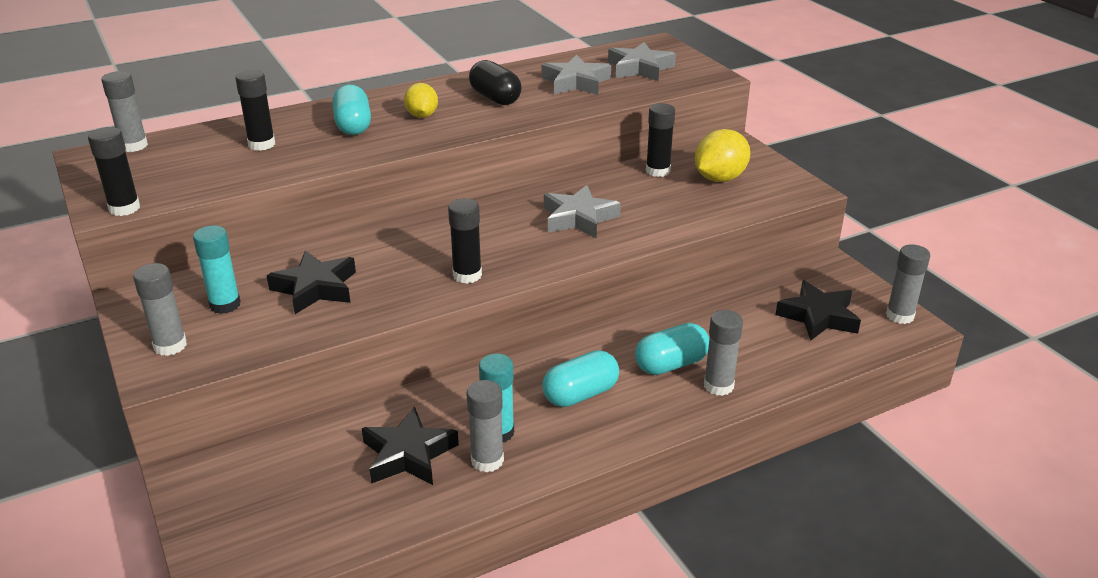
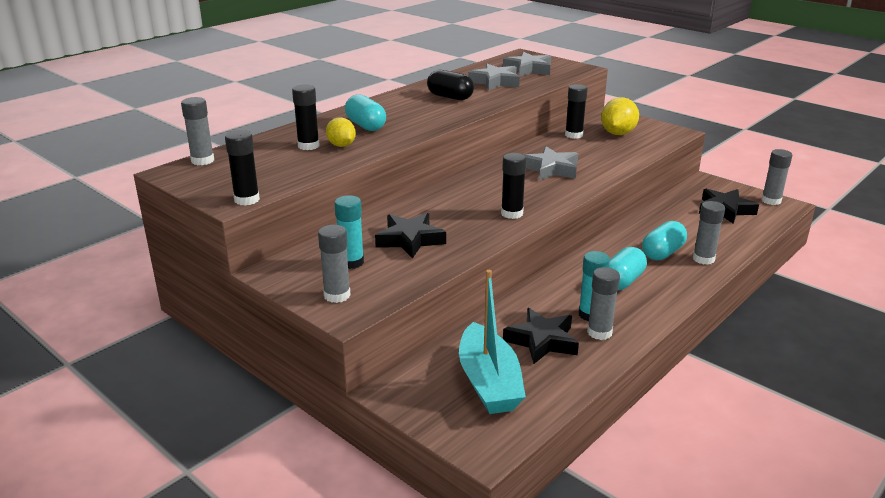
camera: 20 degrees left, 5 degrees down
yellow lemon [404,83,438,118] -> yellow lemon moved to [326,117,356,147]
none -> turquoise boat [459,270,526,414]

